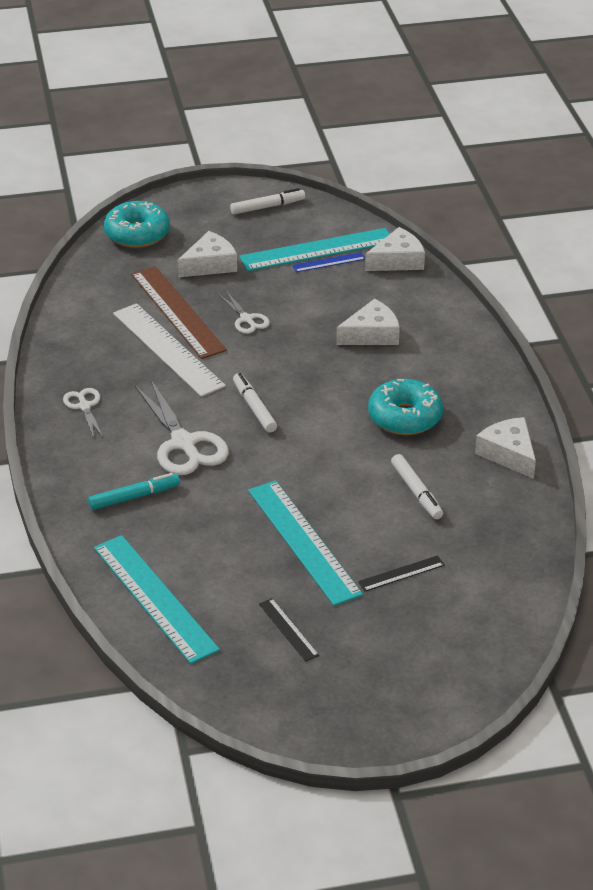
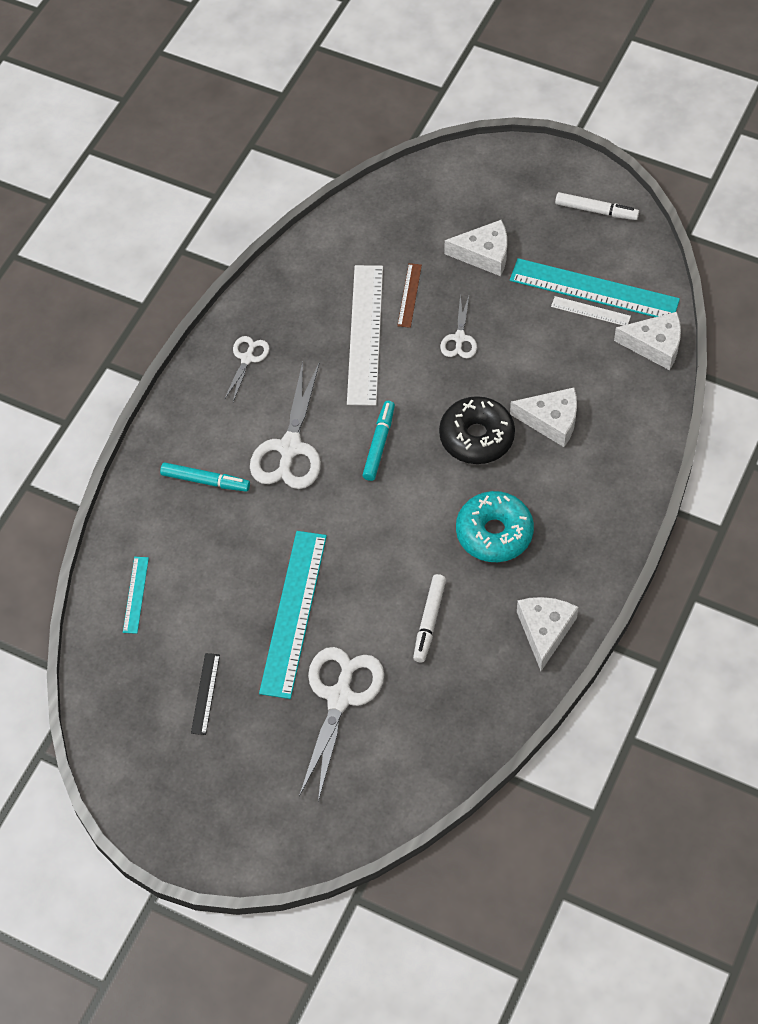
camera: 40 degrees right, 20 degrees up
turquoise ruler [94,535,220,664] -> turquoise ruler [123,557,149,634], size x0.47
turquoise donut [104,201,170,248] -> none
brown ruler [131,266,227,359] -> brown ruler [397,263,422,328], size x0.47
white marker [233,373,277,433] -> turquoise marker [362,401,395,481]
blue ruler [292,252,365,272] -> white ruler [551,296,631,326]
black ruler [358,555,445,591] -> white scissors [299,647,384,802]
none -> black donut [439,396,515,464]

